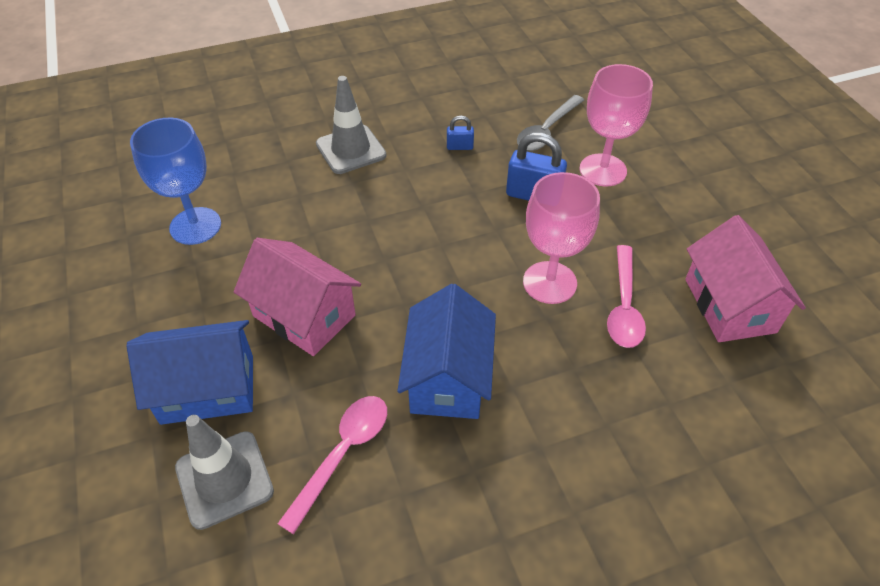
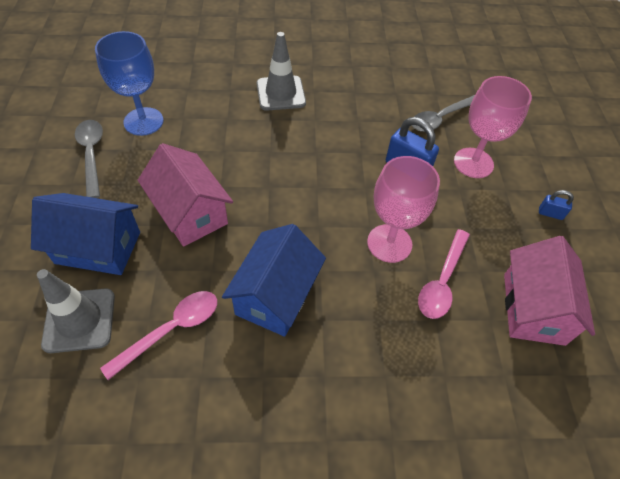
camera: 15 degrees right, 5 degrees up
blue padlock [447,116,474,150] -> blue padlock moved to [539,190,574,220]
none -> grey spoon [75,120,103,198]

